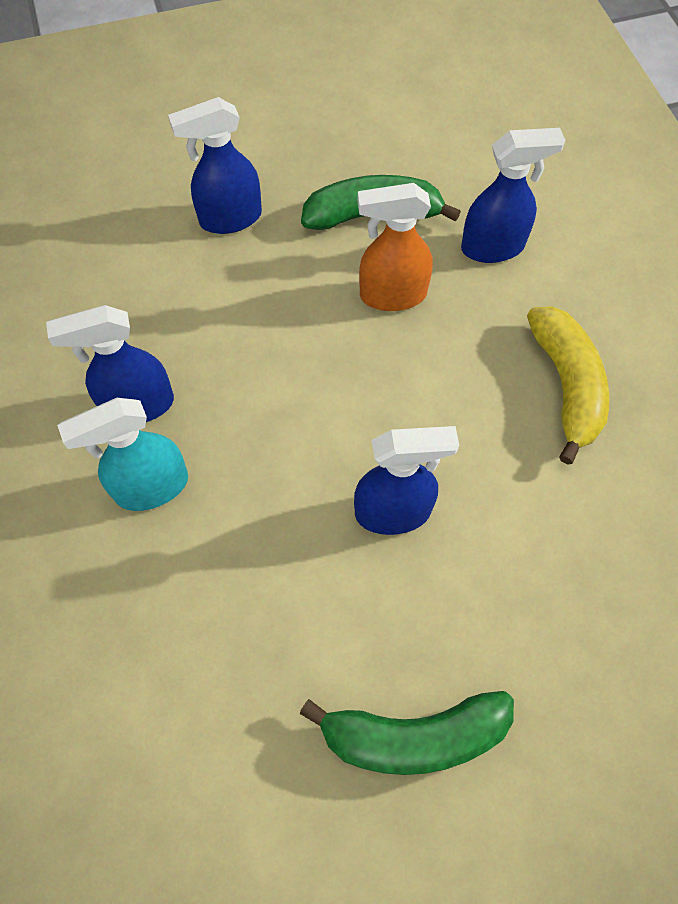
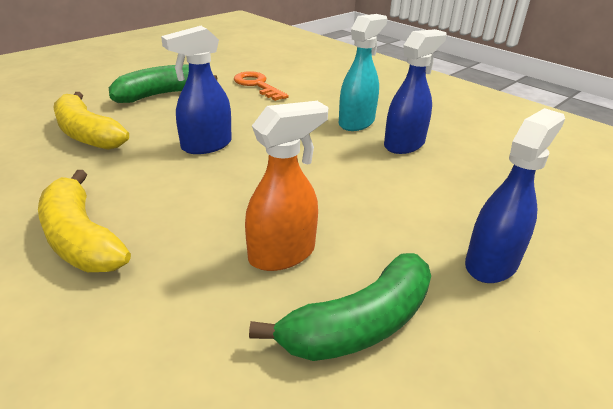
camera: 150 degrees right, 30 degrees down
blue spray bottle [461,128,565,263] -> none
none -> yellow banana [53,92,129,150]
none -> orange key [234,71,289,101]

